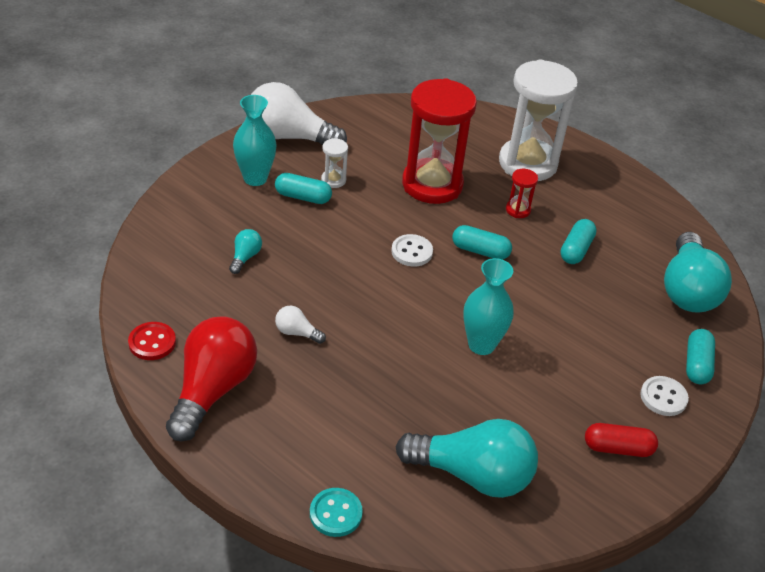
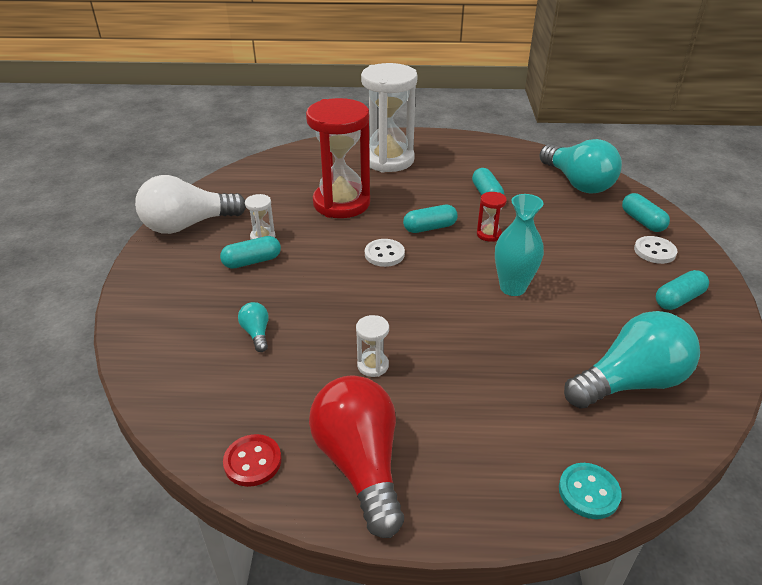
camera: 35 degrees left, 5 degrees down
turquoise vase [233,95,277,186] -> none
white light bulb [275,306,326,344] -> white hourglass [356,315,389,377]
red hourglass [506,169,538,218] -> red hourglass moved to [477,192,507,242]
red capsule [585,423,658,457] -> turquoise capsule [656,270,709,310]

